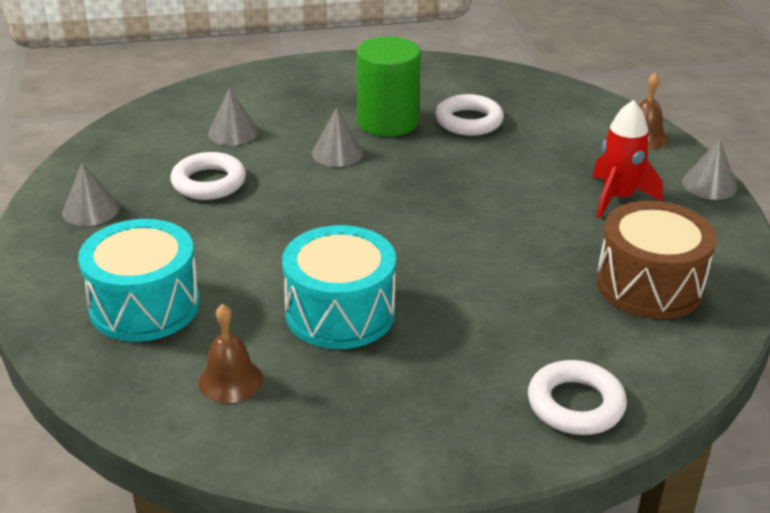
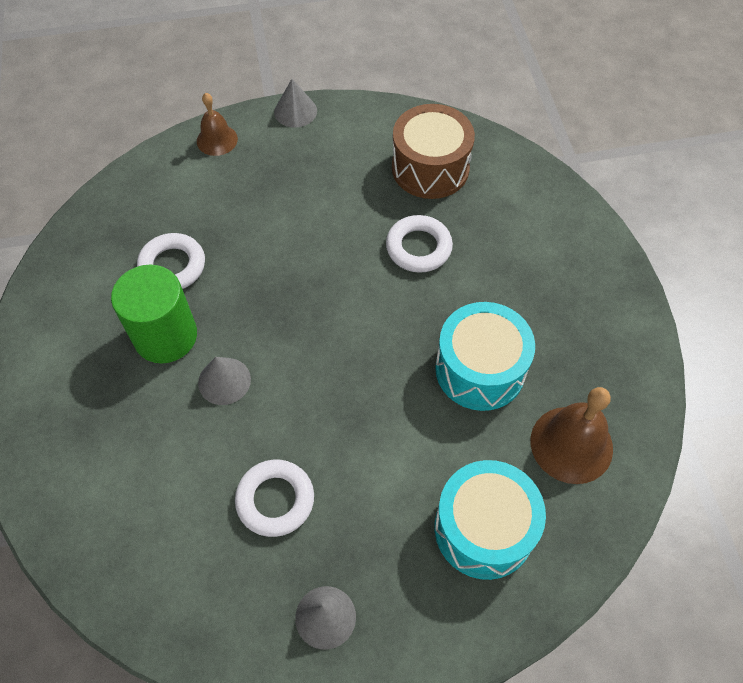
camera: 90 degrees left, 25 degrees up
brown bell [198,304,263,403] -> brown bell [531,387,613,484], size x1.61
grey cone [208,88,258,146] -> none
white ring [528,360,627,435] -> white ring moved to [386,215,453,273]
red rocket [592,100,663,218] -> none

